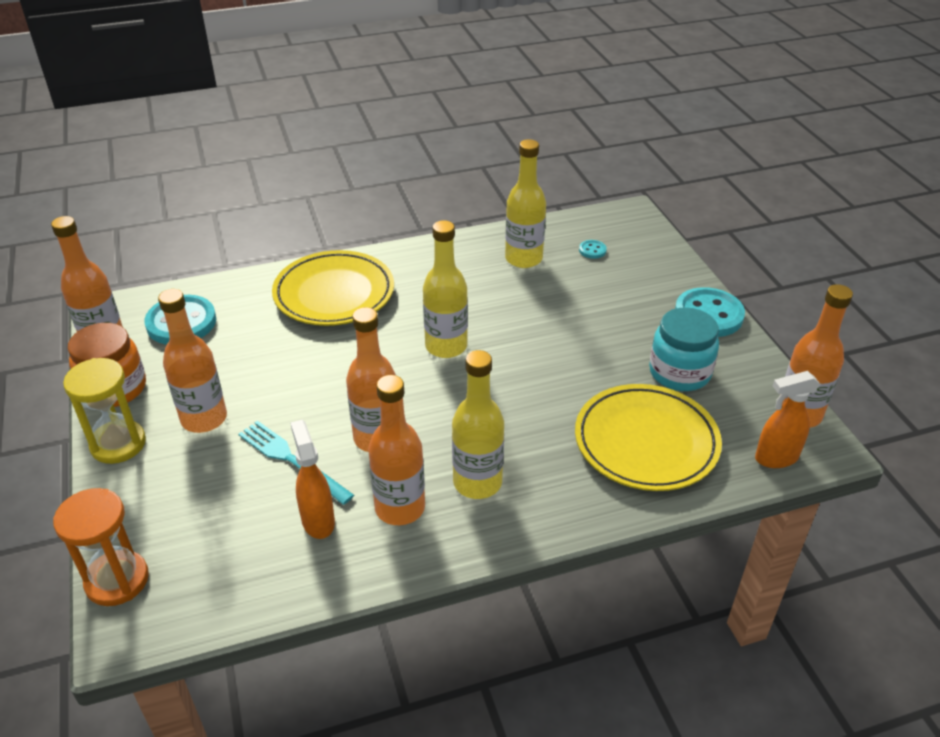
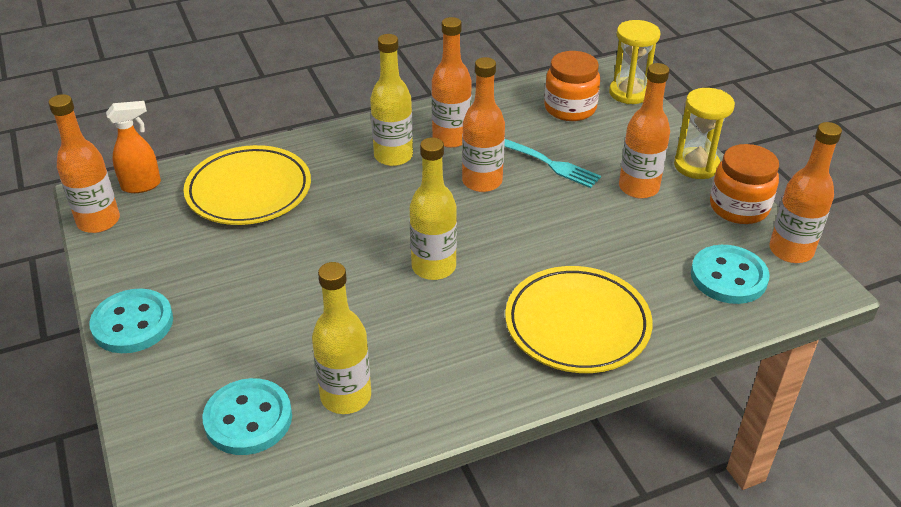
camera: 175 degrees right, 0 degrees up
orange hourglass [53,488,149,606] -> yellow hourglass [609,20,660,104]
orange spray bottle [290,420,335,539] -> none
turquoise button [579,240,607,259] -> turquoise button [203,378,292,455], size x2.28
turquoise jar [649,307,719,391] -> none
none -> orange jar [544,51,600,121]

